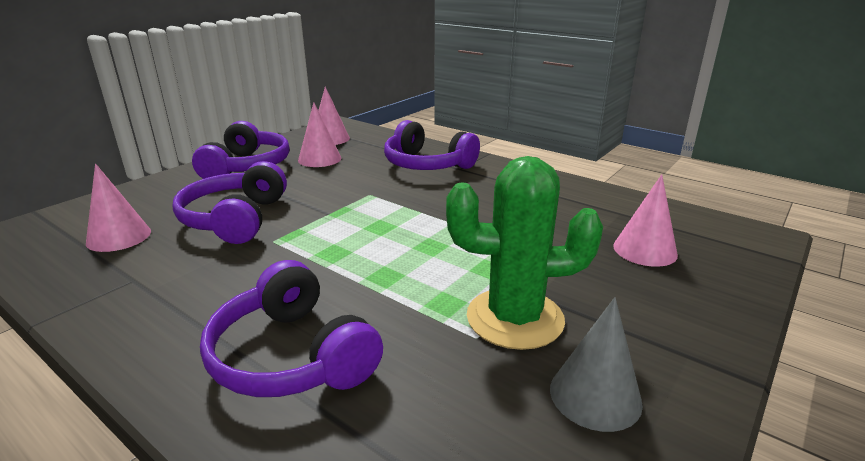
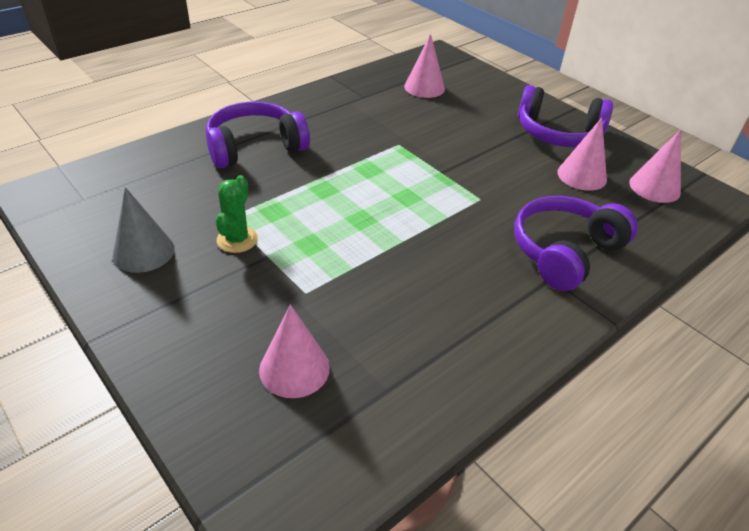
camera: 100 degrees right, 15 degrees up
purple headphones [173,161,287,244] -> none
green cactus [446,156,603,350] -> green cactus [216,175,258,253], size x0.54

